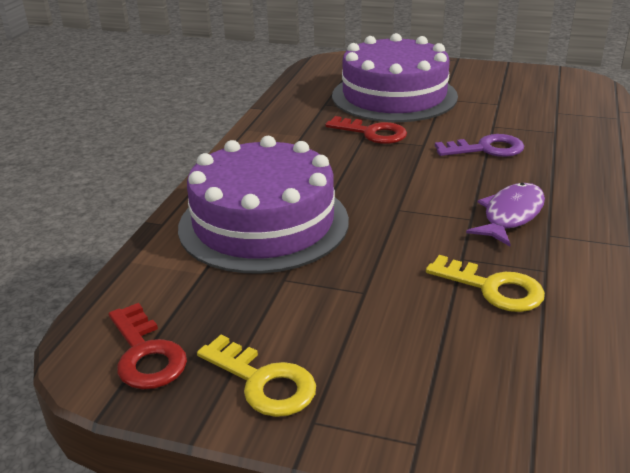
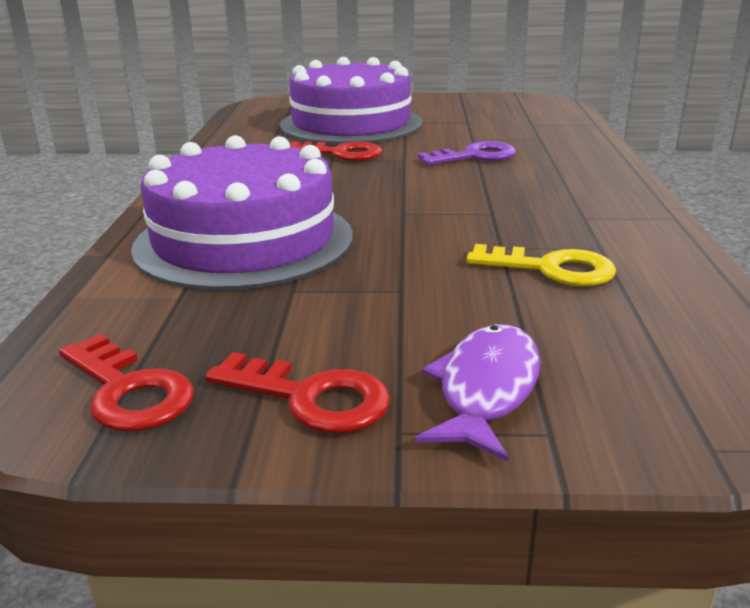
camera: 15 degrees left, 5 degrees down
yellow key [197,335,316,417] -> red key [205,352,390,433]
purple fish [466,183,545,246] -> purple fish moved to [416,324,540,462]

